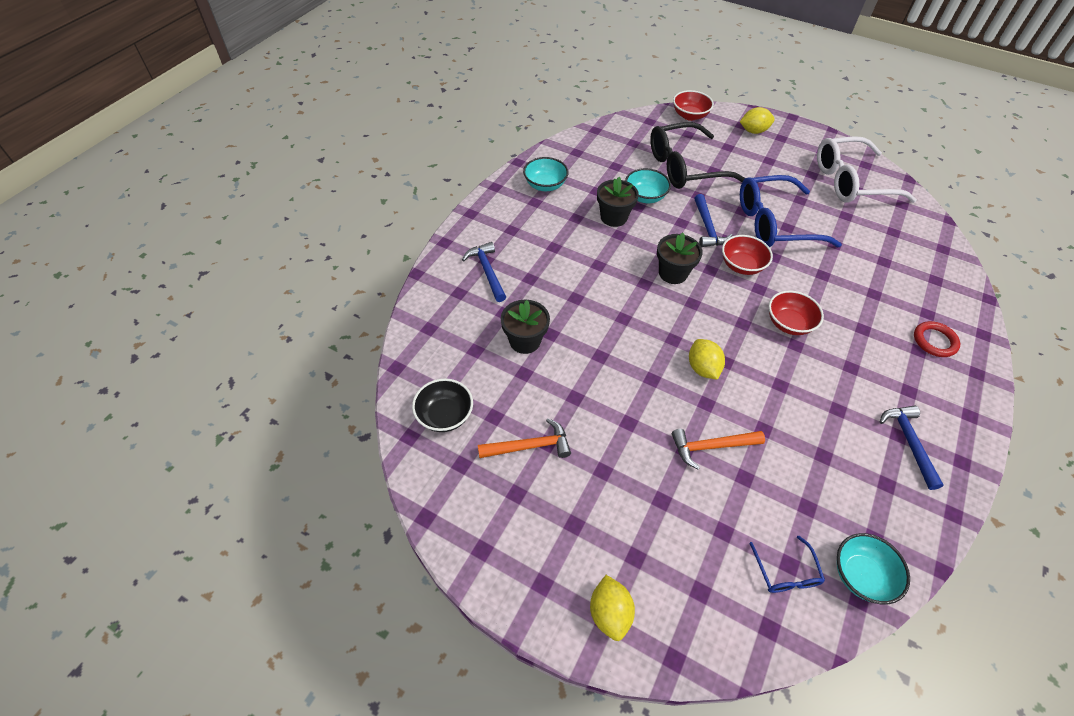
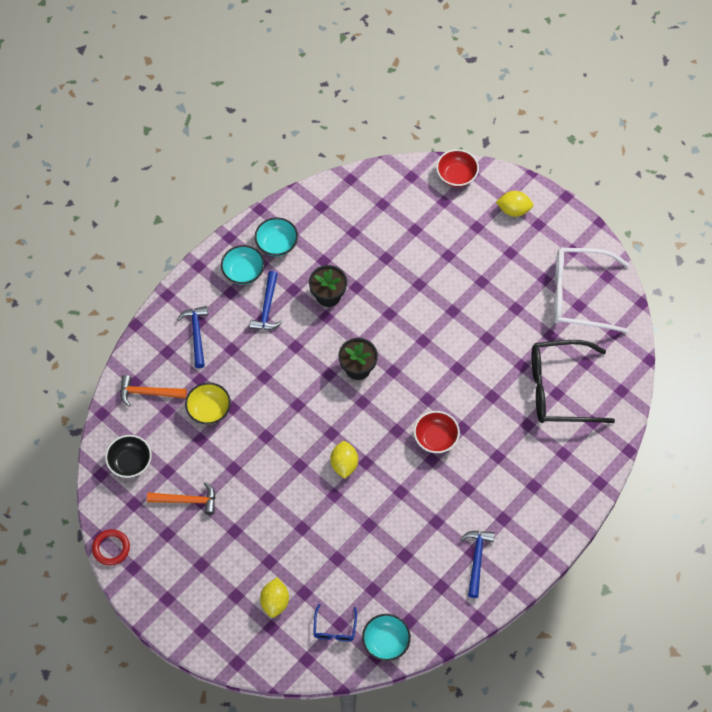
camera: 15 degrees right, 10 degrees up
black flower pot [501,300,550,354] -> yellow bowl [185,383,231,425]
yellow lemon [590,575,635,641] -> yellow lemon moved to [260,577,289,618]
turquoise bowl [625,168,671,203] -> turquoise bowl moved to [221,245,265,285]
black glasses [650,122,746,189] -> black glasses moved to [532,340,615,423]
orange hammer [672,429,765,470] -> orange hammer moved to [120,375,187,407]
blue hammer [694,194,733,247] -> blue hammer moved to [249,271,282,330]
red bowl [722,235,773,275] -> none
blue glasses [740,175,842,247] -> none
red ring [914,321,960,357] -> red ring moved to [92,529,130,566]

